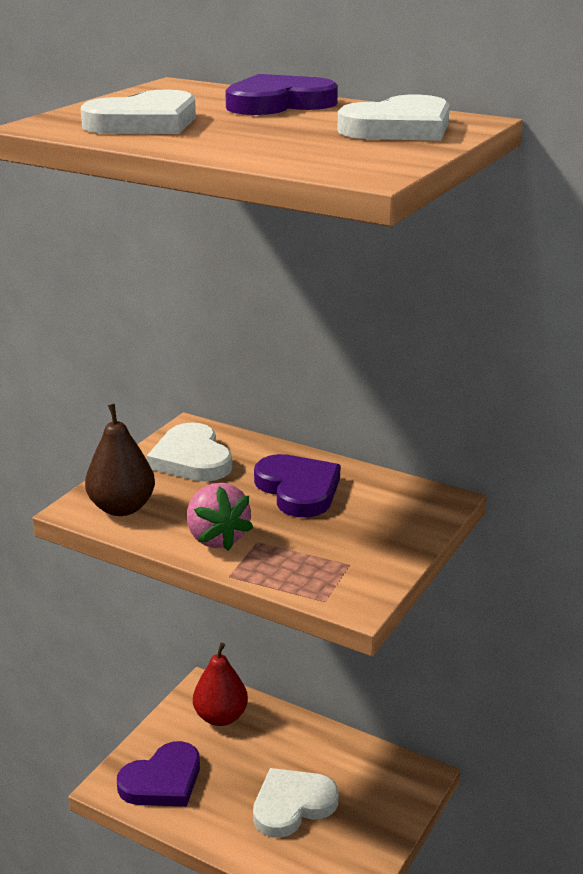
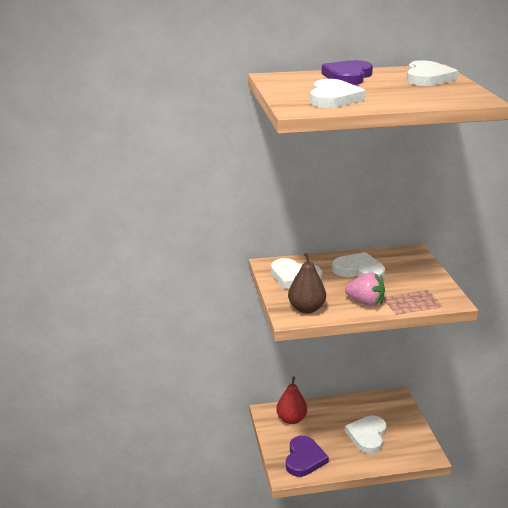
camera: 40 degrees left, 0 degrees up
purple heart [254,454,340,518] -> white heart [332,252,385,278]

